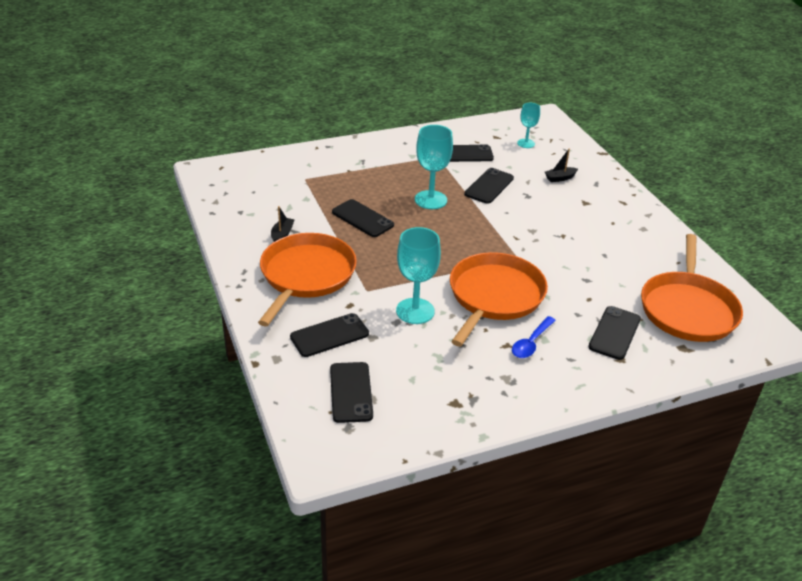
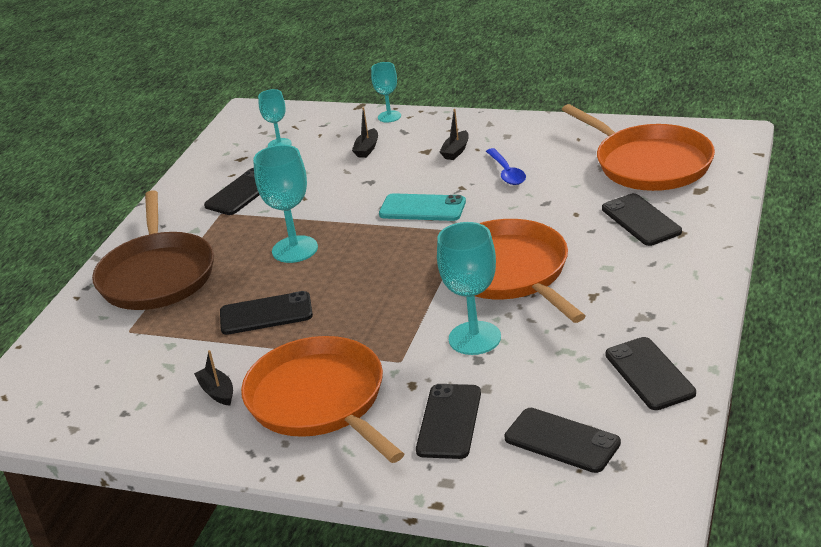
camera: 45 degrees left, 5 degrees down
black phone [464,168,514,204] -> black phone moved to [606,337,696,410]
blue spoon [512,316,556,358] -> blue spoon moved to [486,148,526,185]
none -> brown pan [92,190,214,310]
none -> turquoise goblet [371,62,401,123]
none -> turquoise phone [379,193,466,221]
none -> black boat [440,109,469,160]

